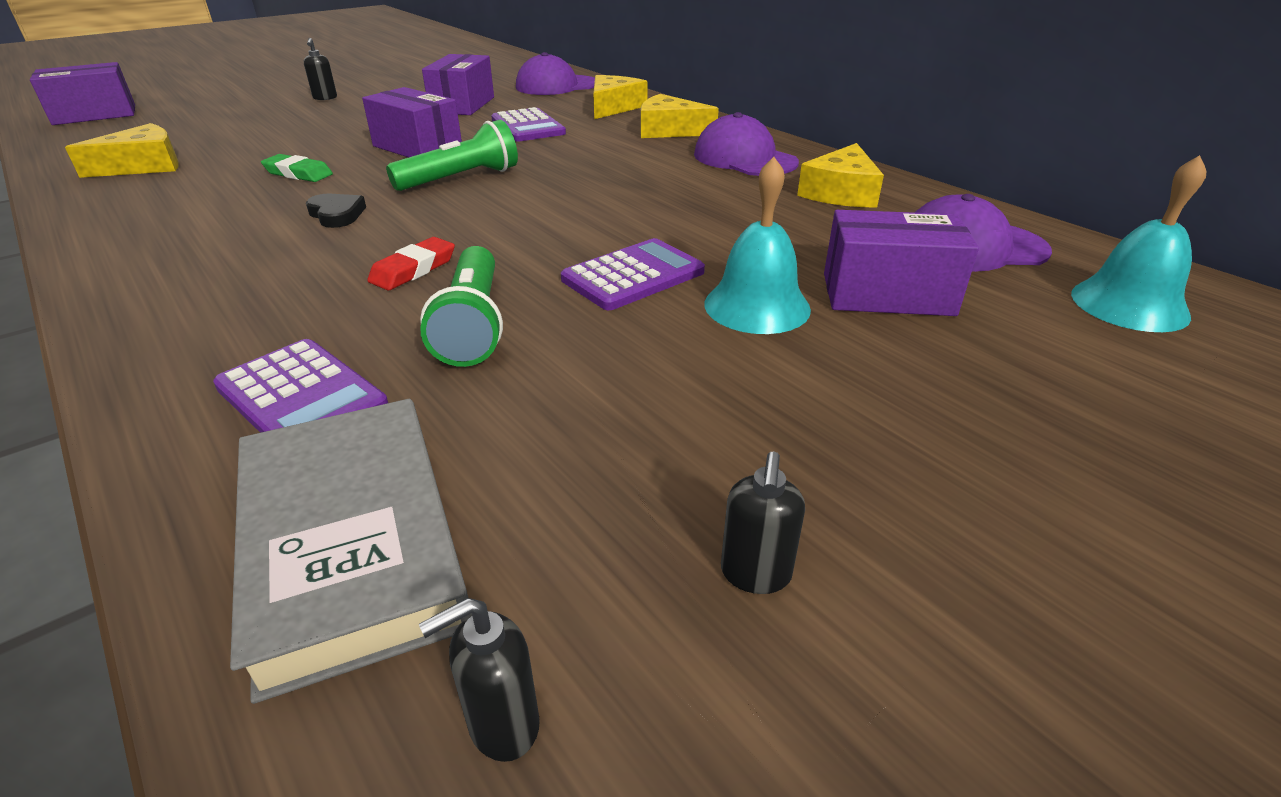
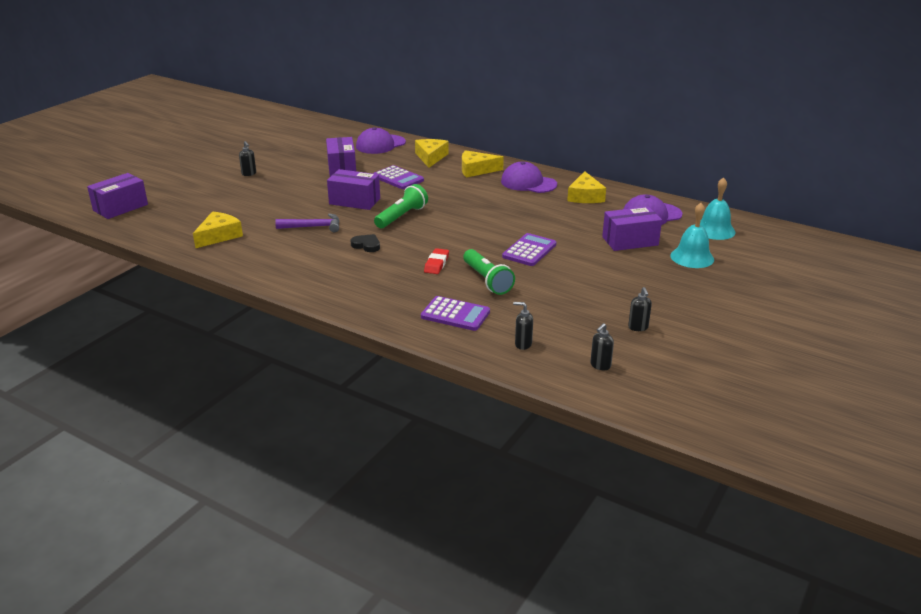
camera: 20 degrees left, 5 degrees down
grey book [230,399,472,704] -> black soap dispenser [513,302,533,350]
green eraser [261,154,333,182] -> purple hammer [275,213,339,232]
turquoise bell [704,157,811,334] -> turquoise bell moved to [670,203,714,268]

